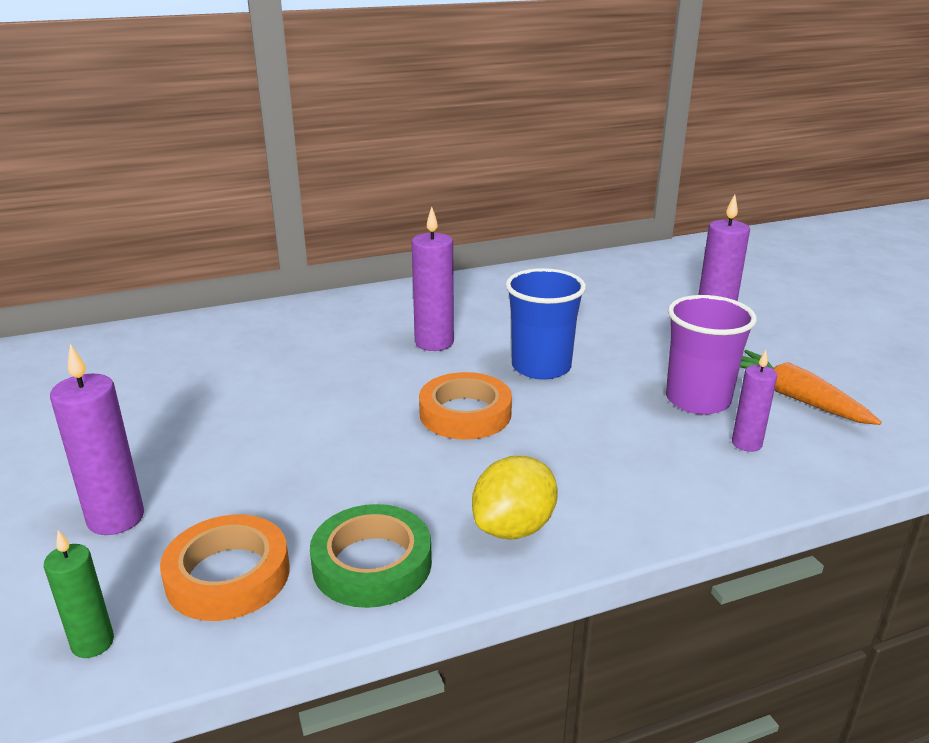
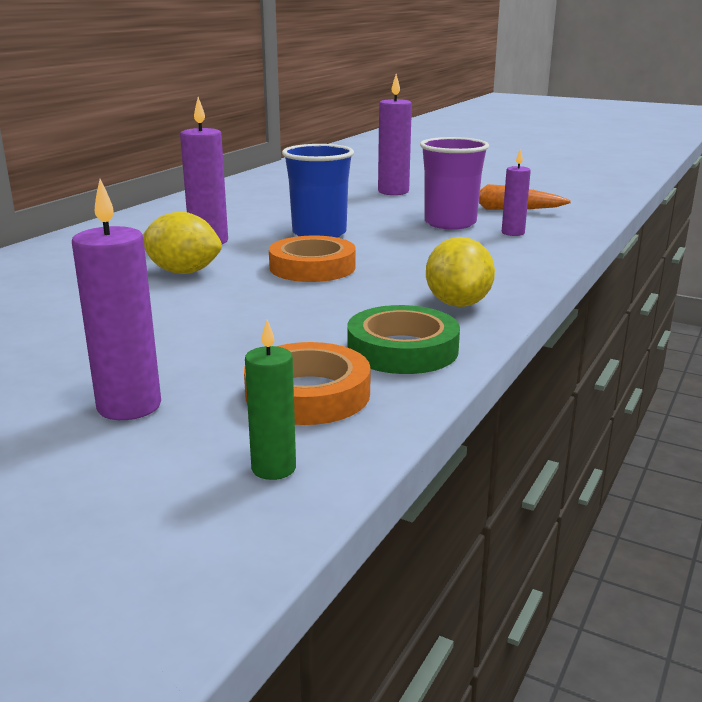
camera: 40 degrees left, 5 degrees down
none -> yellow lemon [143,212,222,274]

